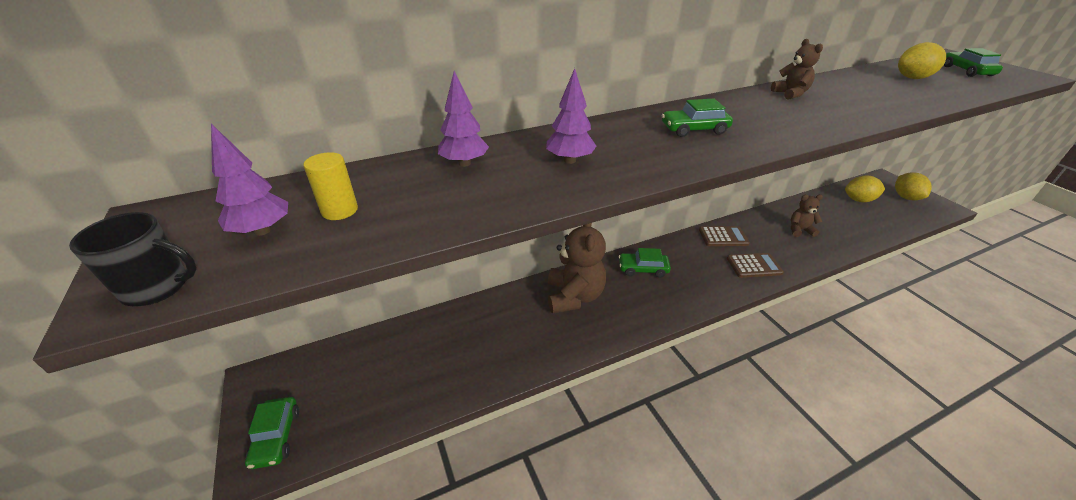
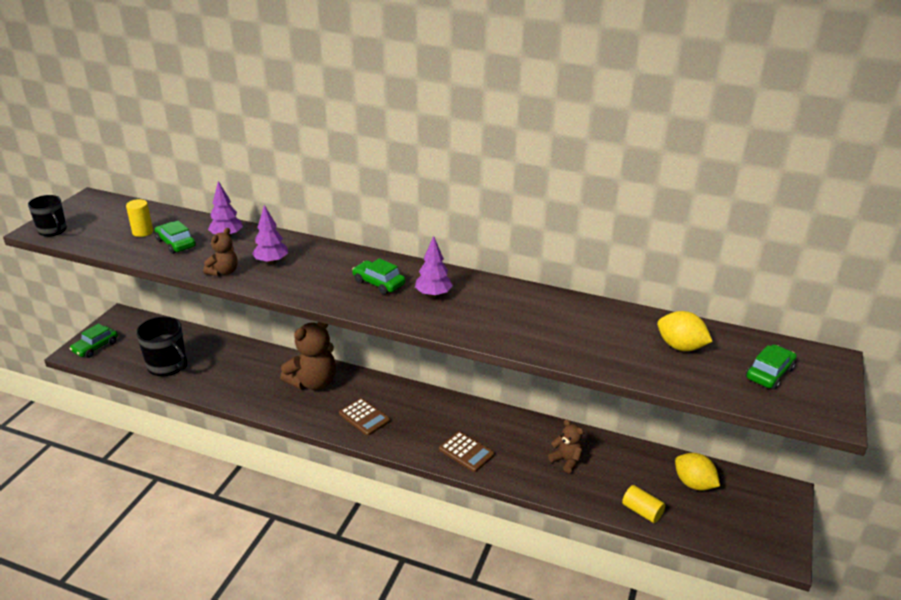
camera: 45 degrees right, 5 degrees down
purple tree [211,124,288,236] -> purple tree moved to [415,236,453,298]
green car [619,248,671,278] -> green car moved to [155,221,196,254]
brown calculator [699,226,750,246] -> brown calculator moved to [339,398,390,436]
brown teddy bear [771,39,823,100] -> brown teddy bear moved to [203,228,237,276]
yellow lemon [895,172,932,200] -> none
none -> black mug [136,316,187,377]
none -> yellow cylinder [622,485,665,523]

